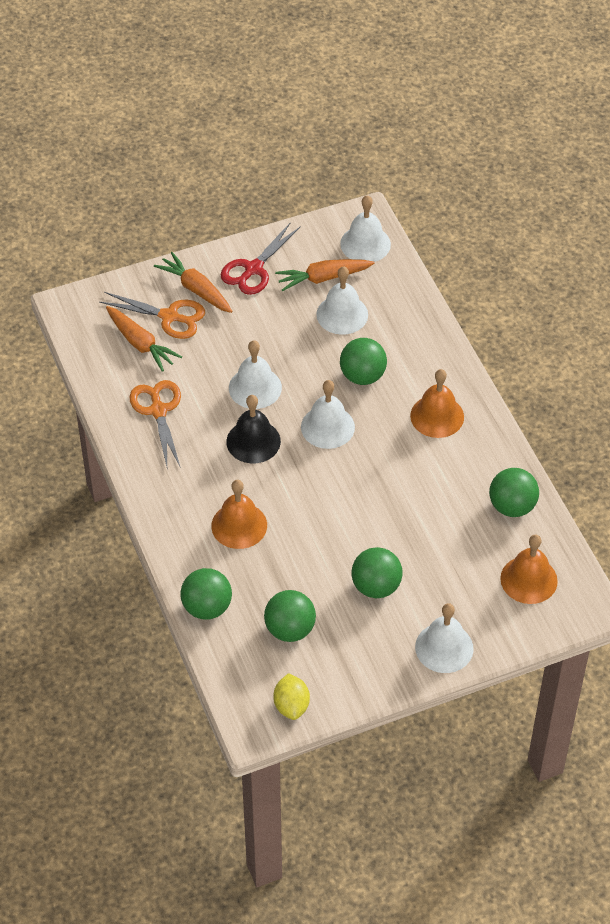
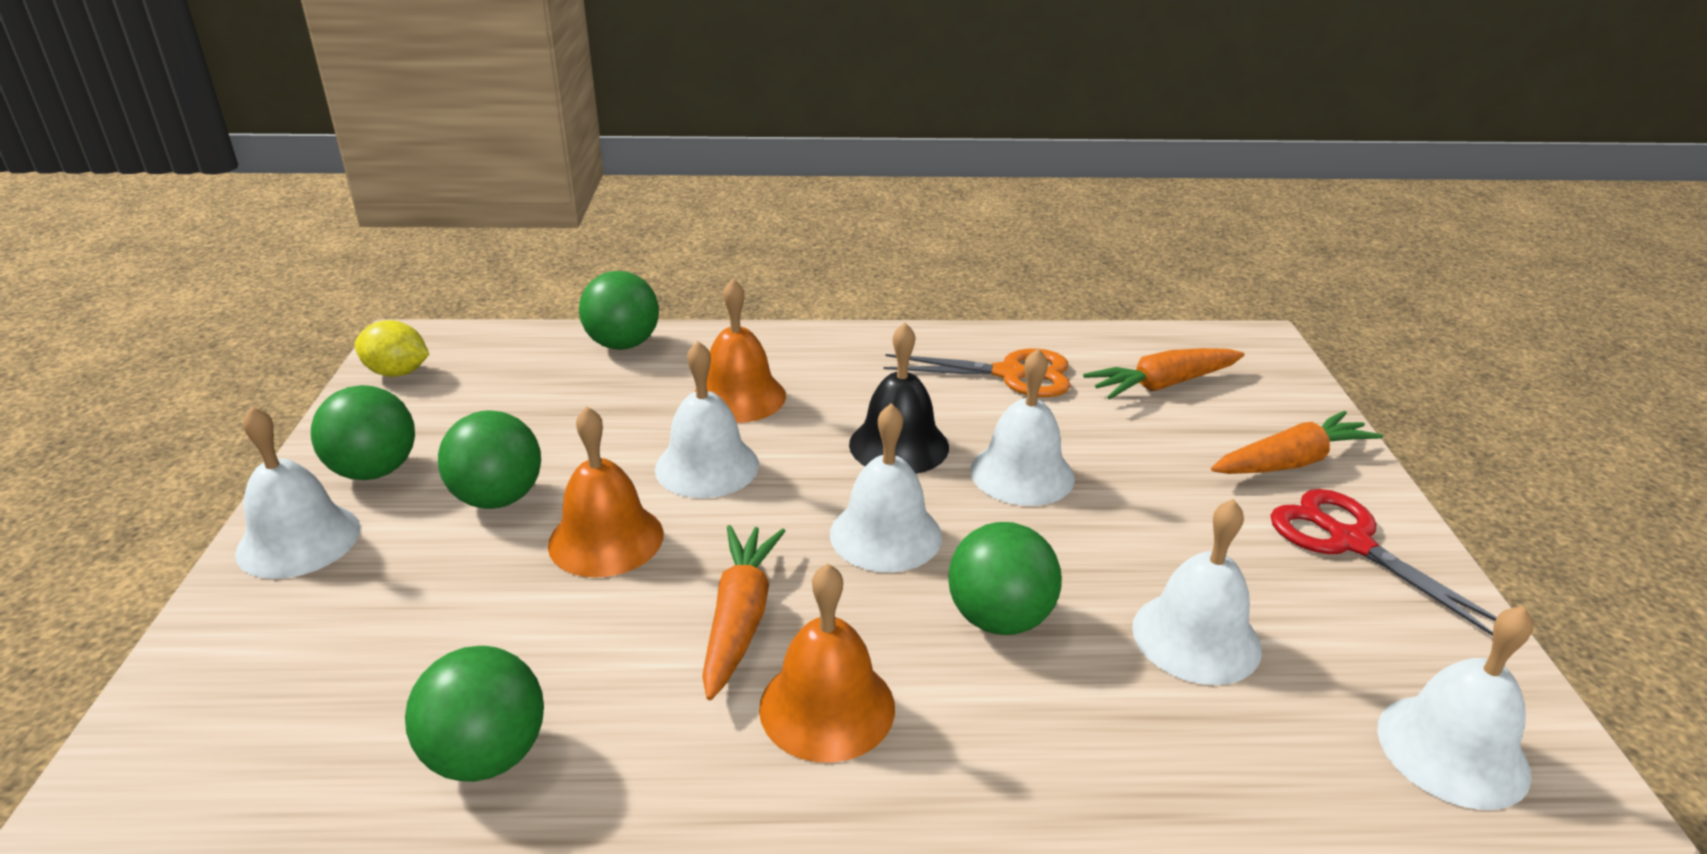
camera: 110 degrees right, 20 degrees down
orange scissors [99,292,205,339] -> none
green ball [264,590,316,642] -> green ball moved to [311,385,415,480]
orange carrot [275,259,375,292] -> orange carrot moved to [702,525,785,700]
orange bell [500,534,558,604] -> orange bell moved to [548,406,663,578]
none -> white bell [655,341,759,498]

